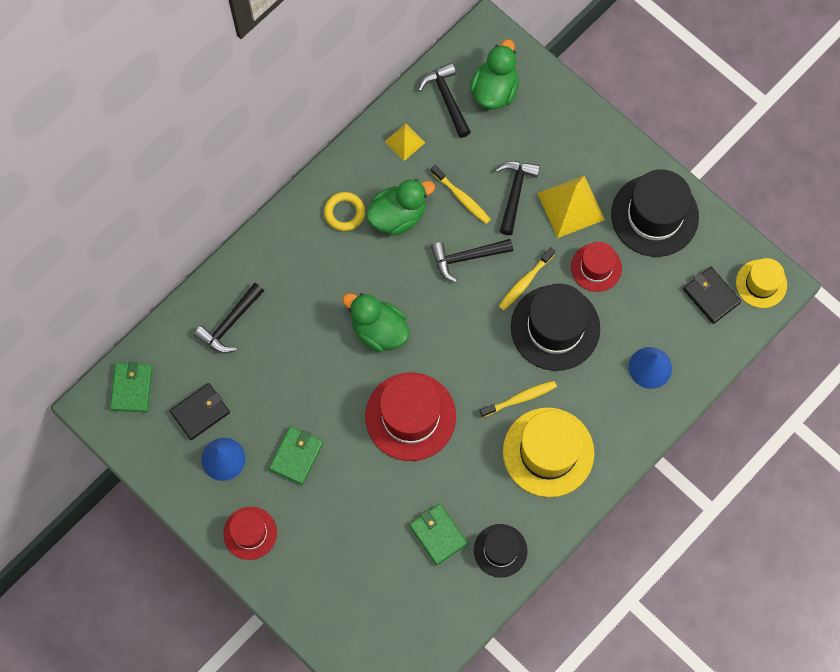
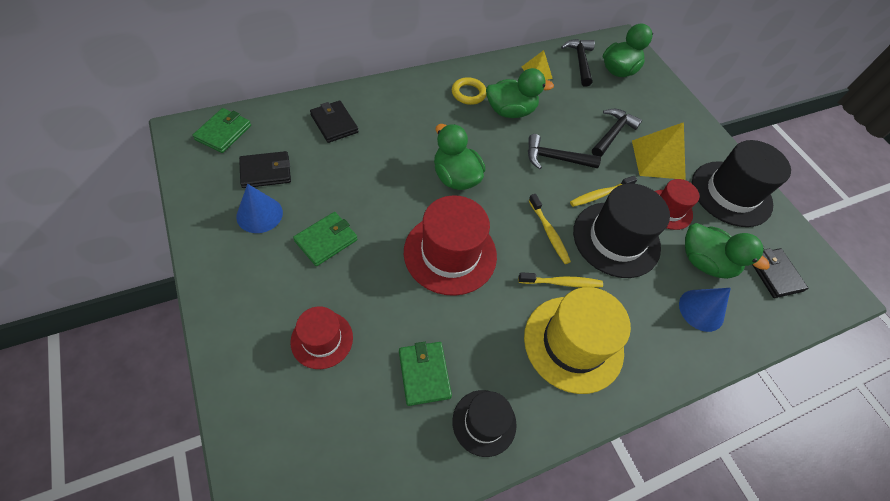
camera: 15 degrees right, 15 degrees down
black hammer [194,283,264,353] -> black wallet [310,101,359,143]
red hat [223,507,277,560] -> red hat moved to [290,306,353,369]
yellow toothbrush [431,165,491,224] -> yellow toothbrush moved to [529,194,571,264]
yellow hat [736,258,787,308] -> none
none -> green duck [685,223,769,279]

